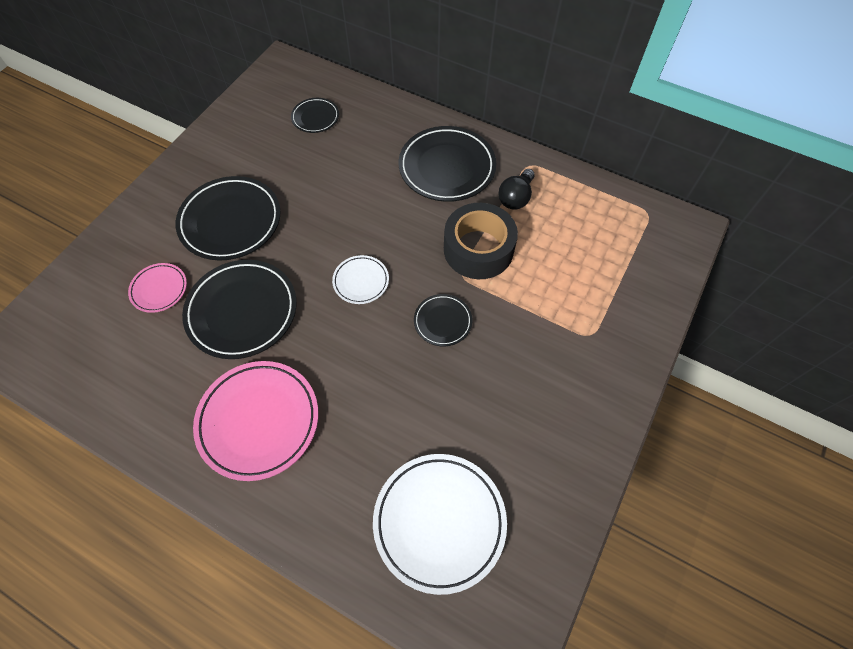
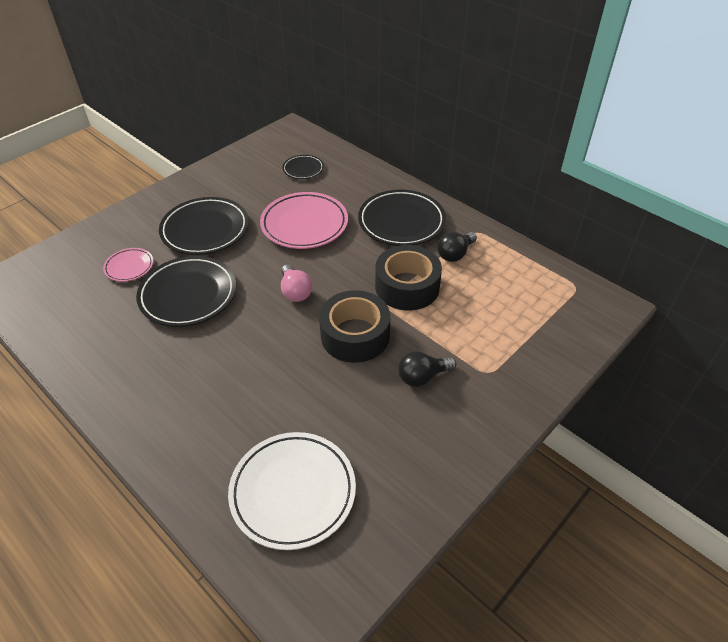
camera: 15 degrees right, 15 degrees down
pink plate [193,361,318,481] -> pink plate moved to [260,192,348,249]
white plate [332,255,389,304] -> pink light bulb [281,264,312,302]
black plate [414,294,472,346] -> black tape [319,290,390,363]
none -> black light bulb [398,351,456,387]

